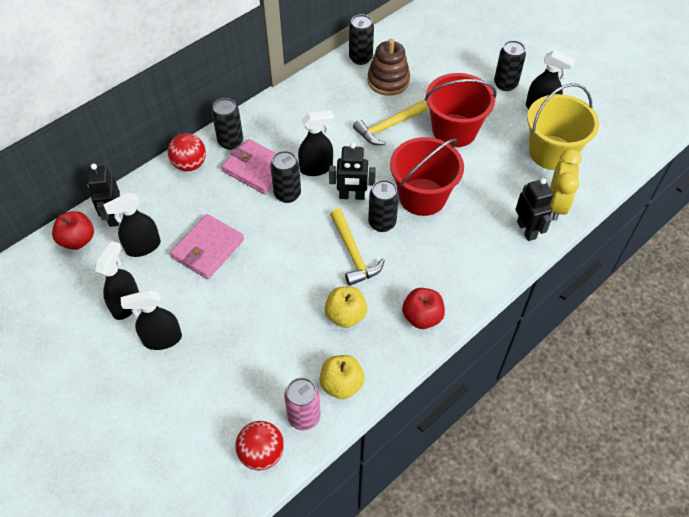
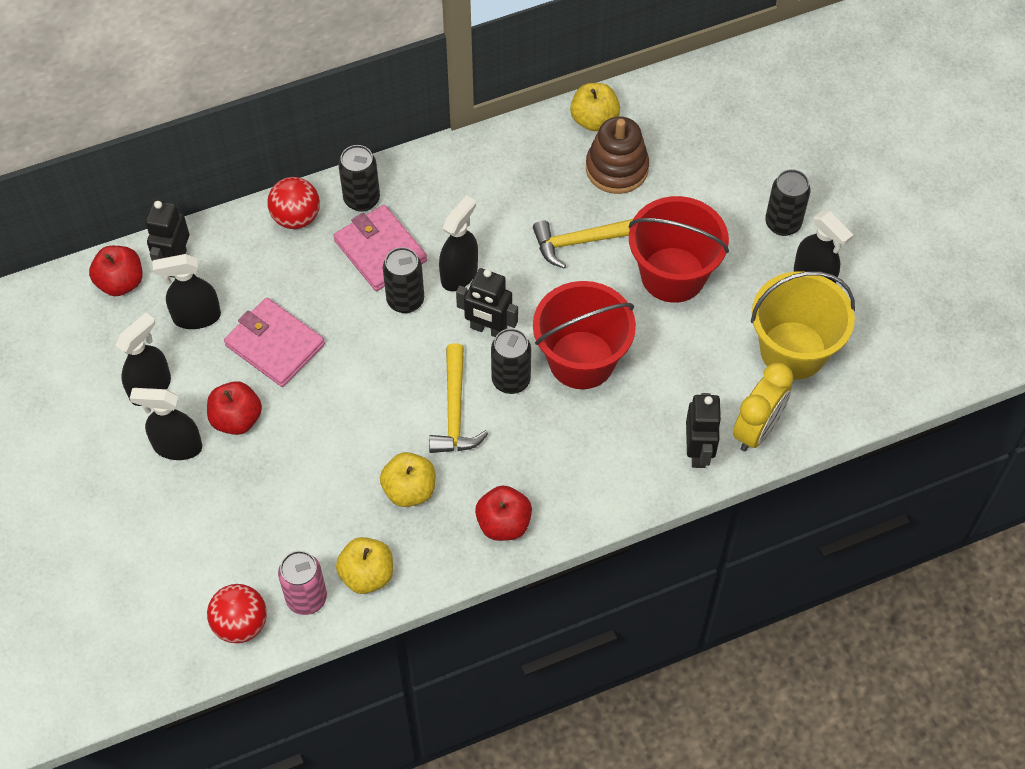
camera: 20 degrees right, 5 degrees up
pink wallet [170,214,244,279] -> pink wallet turned 75 degrees clockwise [224,298,325,387]
black spray bottle [298,110,334,176] -> black spray bottle turned 60 degrees counterclockwise [439,195,478,291]
black can [349,14,374,65] -> yellow apple [570,83,620,131]
none -> red apple [207,381,262,435]

